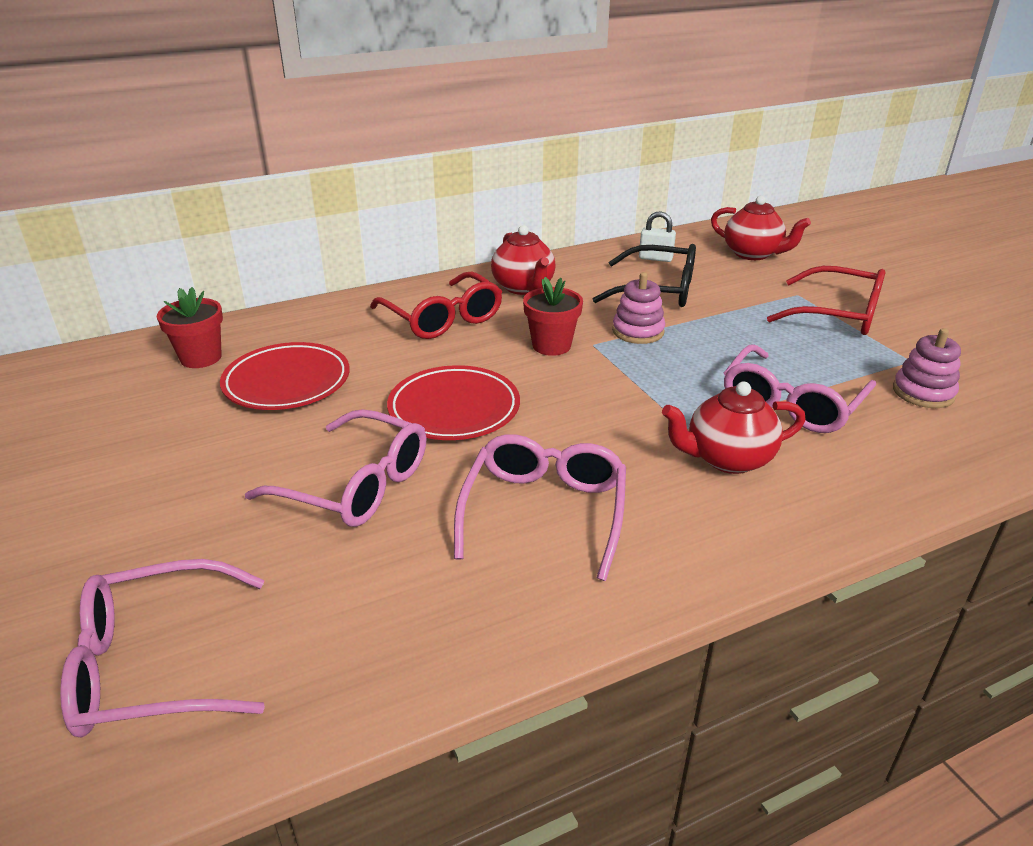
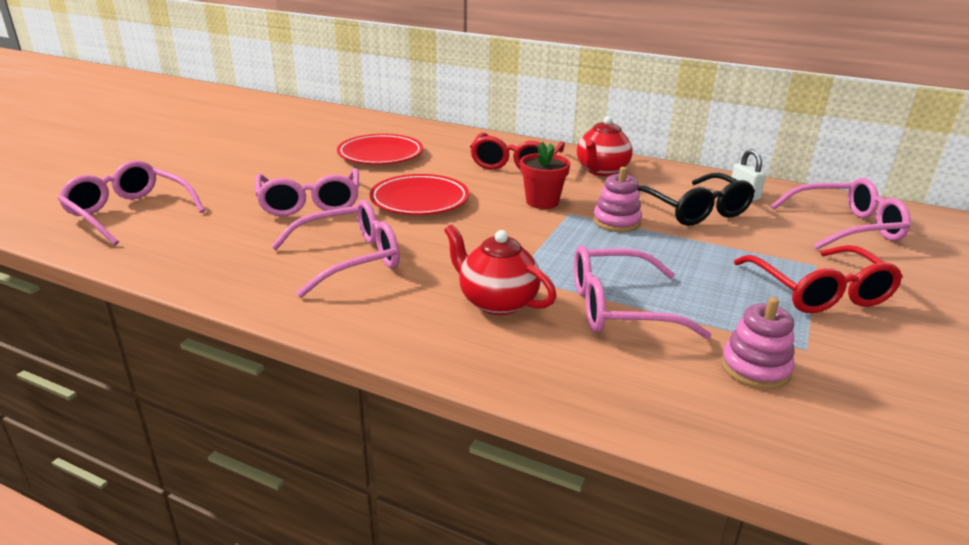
camera: 50 degrees right, 5 degrees down
red flower pot [157,287,223,368] -> none
red teapot [711,196,811,260] -> pink glasses [771,178,911,250]

